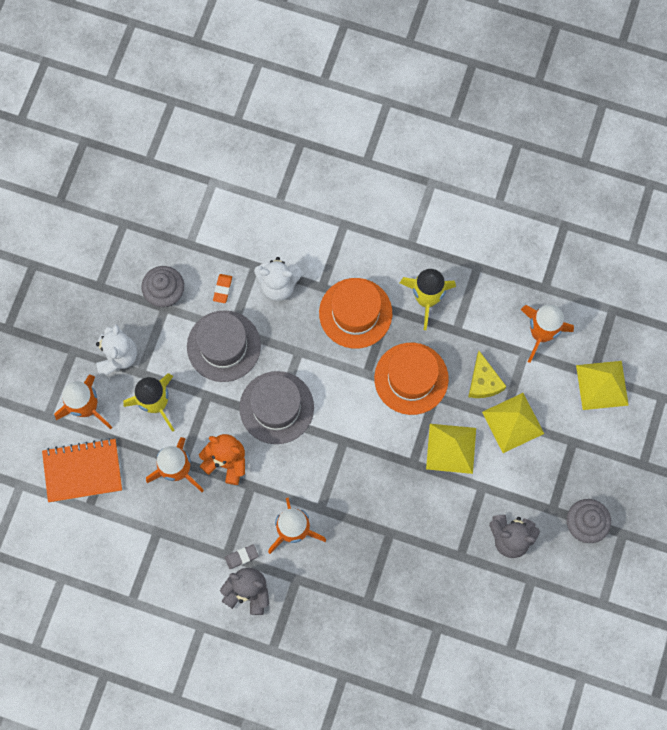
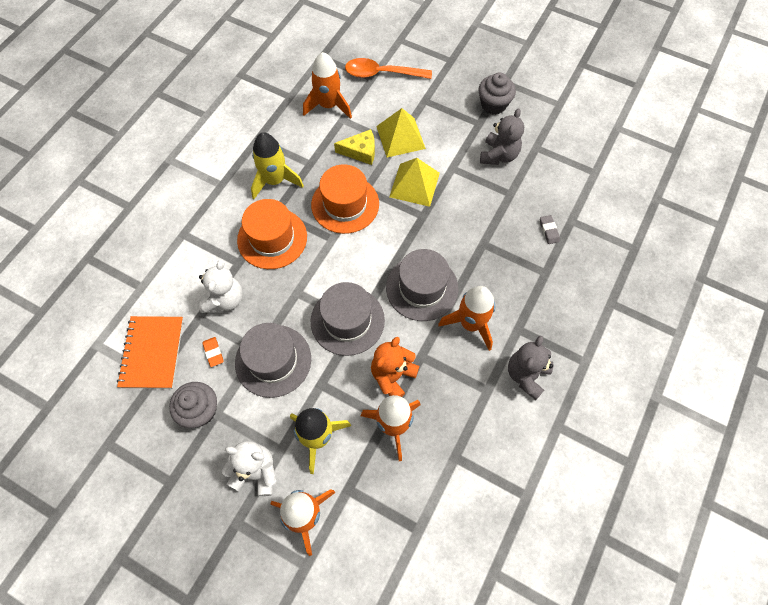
camera: 80 degrees left, 10 degrees down
orange notebook [42,438,122,502] -> orange notebook moved to [117,316,183,389]
orange eraser [213,274,232,303] -> orange eraser turned 45 degrees clockwise [203,337,223,367]
grey eraser [225,544,259,569] -> grey eraser moved to [540,215,560,244]
yellow pyramid [576,361,629,410] -> orange spoon [345,58,432,79]
none -> grey hat [386,249,458,321]

